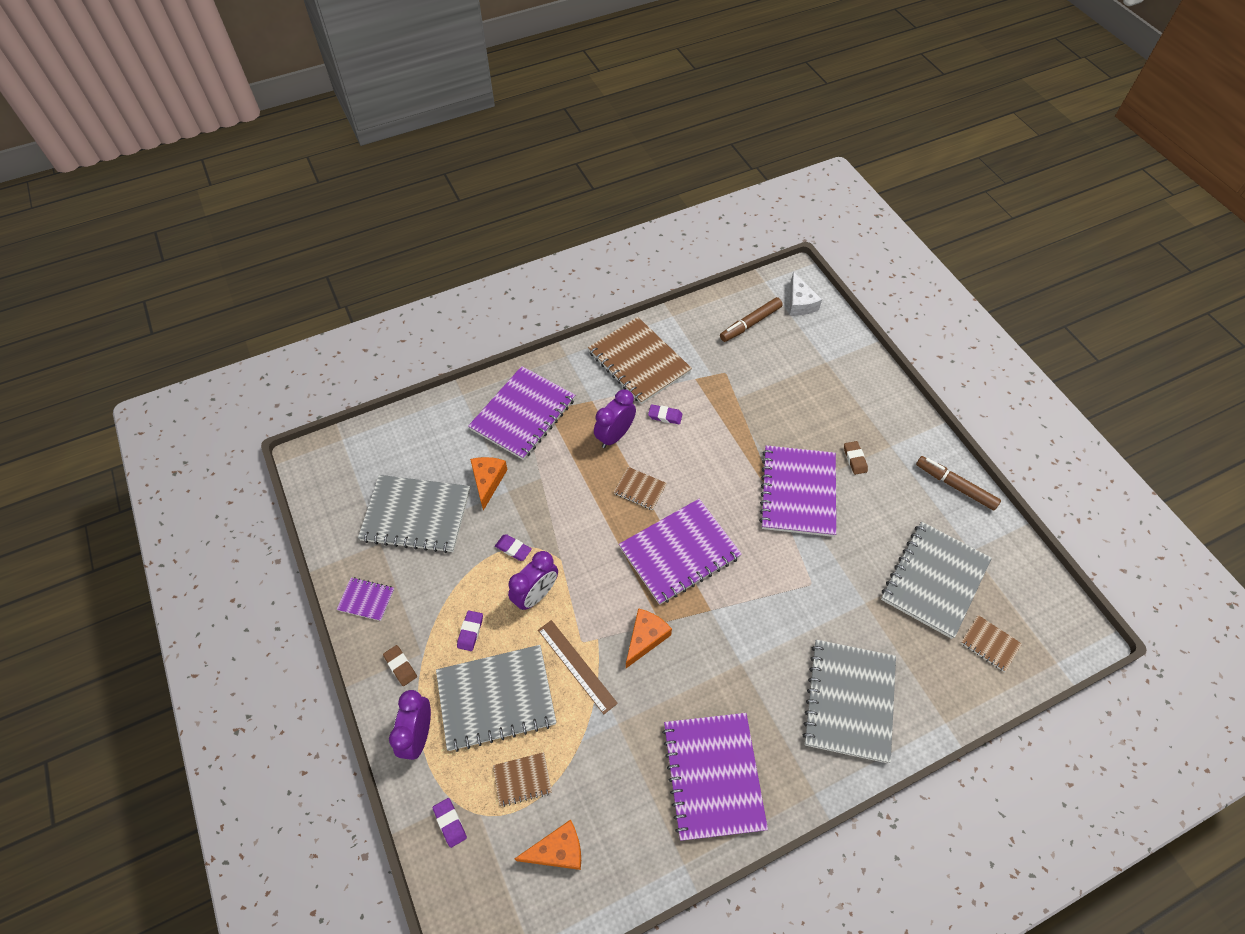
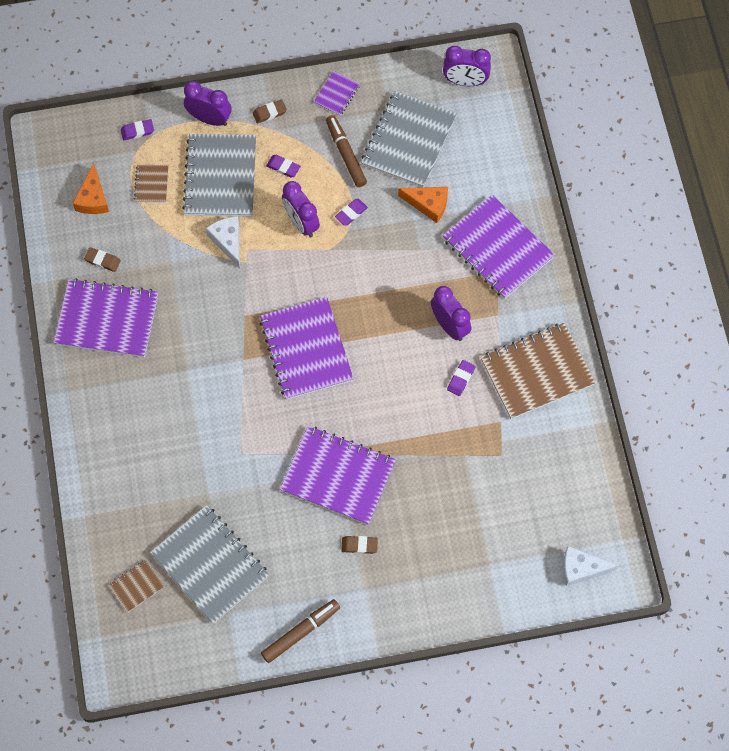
camera: 105 degrees right, 10 degrees up
brown ruler [538,620,618,714] -> white cheese [206,216,240,268]
brown notebook [614,467,667,510] -> none
orange cheese [626,608,672,668] -> none
brown marker [720,297,783,342] -> brown marker moved to [326,115,367,187]
grey notebook [802,639,896,763] -> none
none -> brown eraser [84,247,121,272]
none -> purple clock [443,46,491,86]

